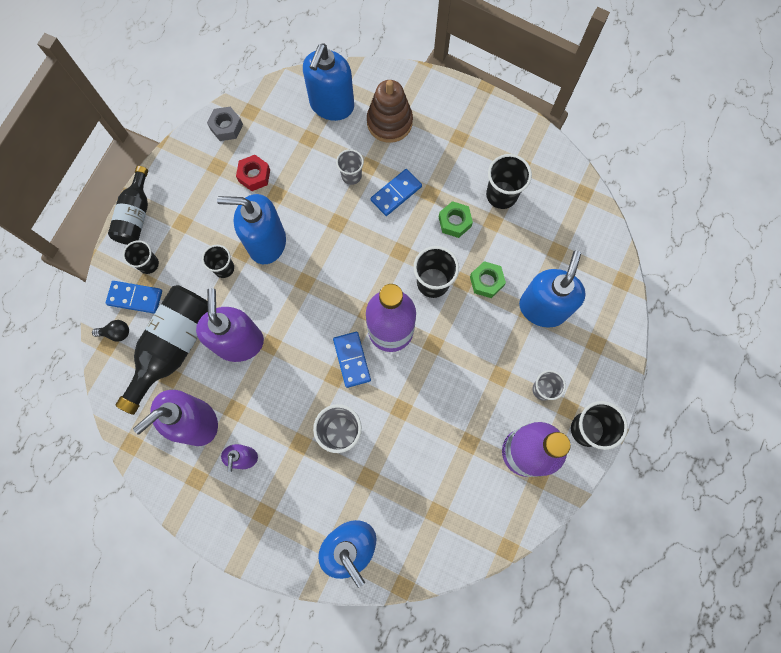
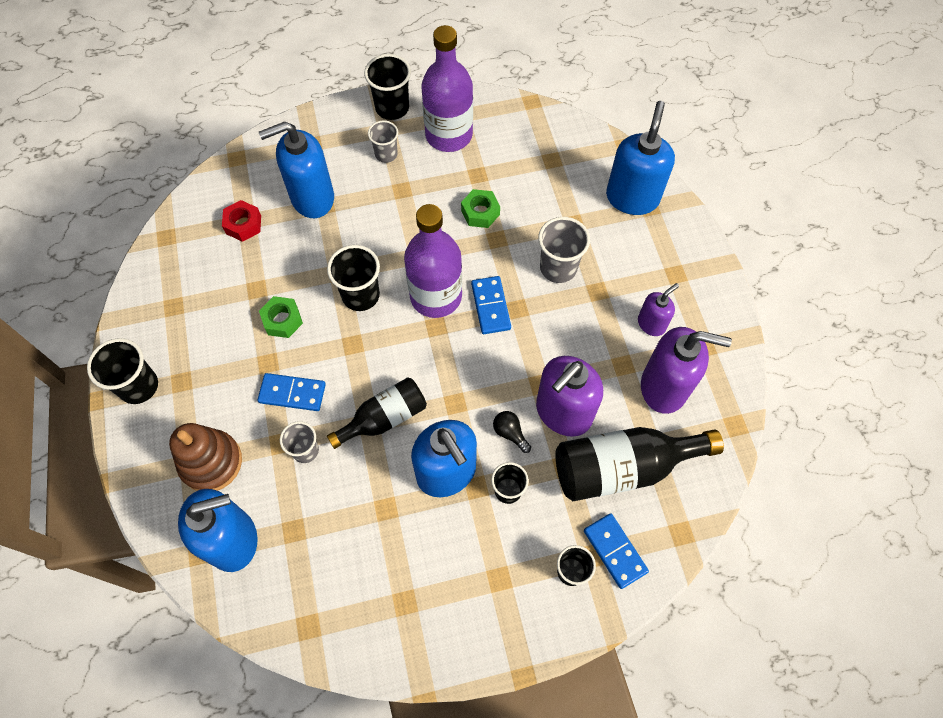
camera: 130 degrees left, 10 degrees down
black light bulb [92,320,129,342] -> black light bulb moved to [493,411,531,453]
black bottle [108,166,148,245] -> black bottle moved to [327,377,427,449]
grey nut [207,107,243,141] -> none
red nut [236,155,270,191] -> red nut moved to [222,200,261,242]
blue domino [333,332,371,388] -> blue domino turned 45 degrees counterclockwise [471,276,511,334]
green nut [470,261,506,298] -> green nut moved to [461,189,500,228]
black cup [486,154,532,209] -> black cup moved to [87,338,158,404]

